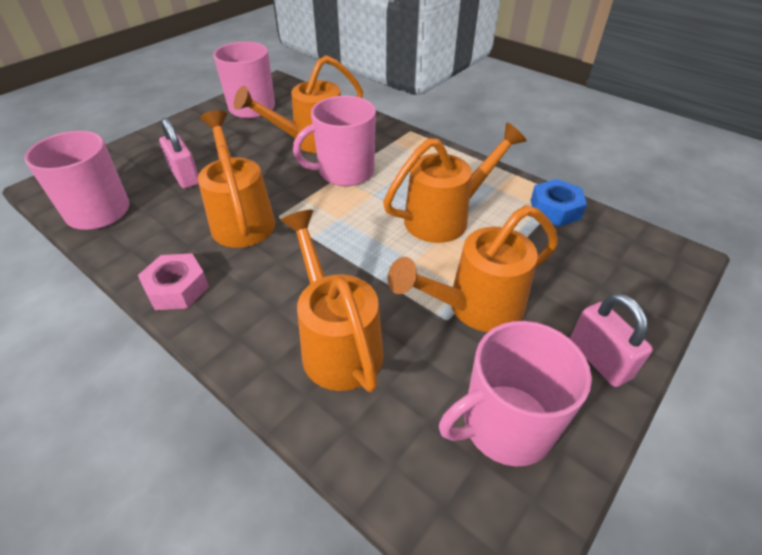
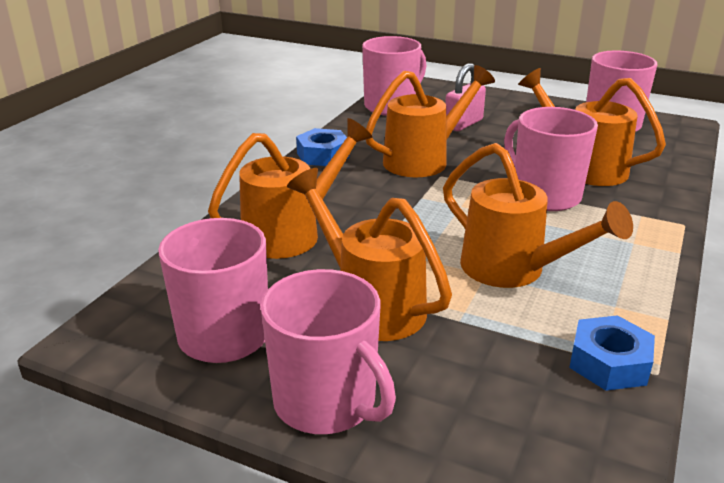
camera: 75 degrees right, 15 degrees down
pink nut [138,253,209,310] -> blue nut [296,128,350,166]
pink padlock [570,293,653,387] -> pink mug [261,269,396,434]

